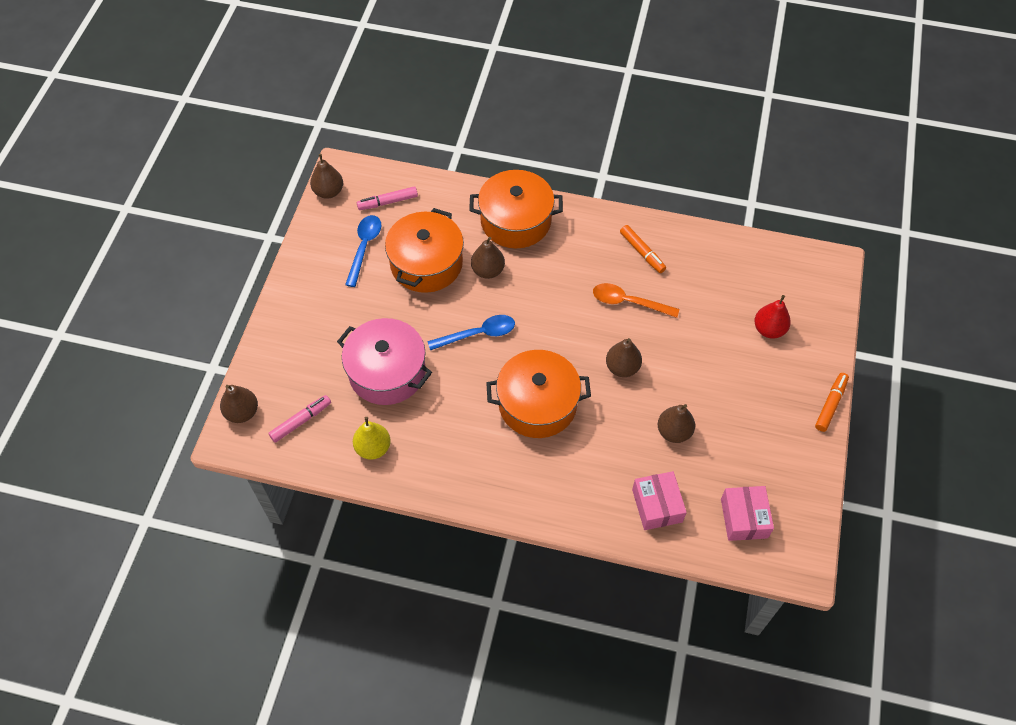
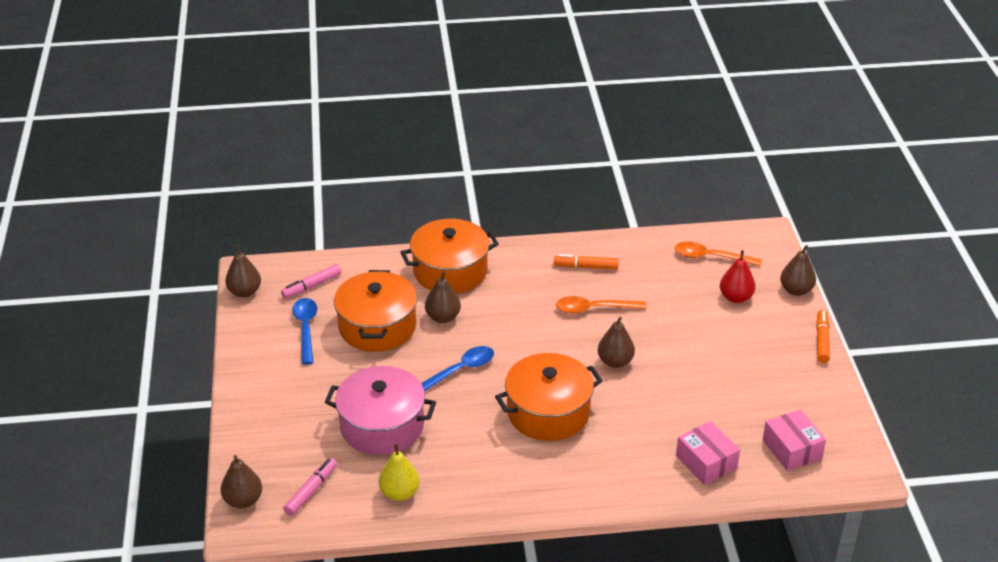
camera: 20 degrees left, 20 degrees down
orange marker [620,225,666,273] -> orange marker turned 150 degrees clockwise [554,254,619,270]
brown pear [658,404,695,443] -> brown pear moved to [780,245,816,296]
none -> orange spoon [675,241,762,266]

